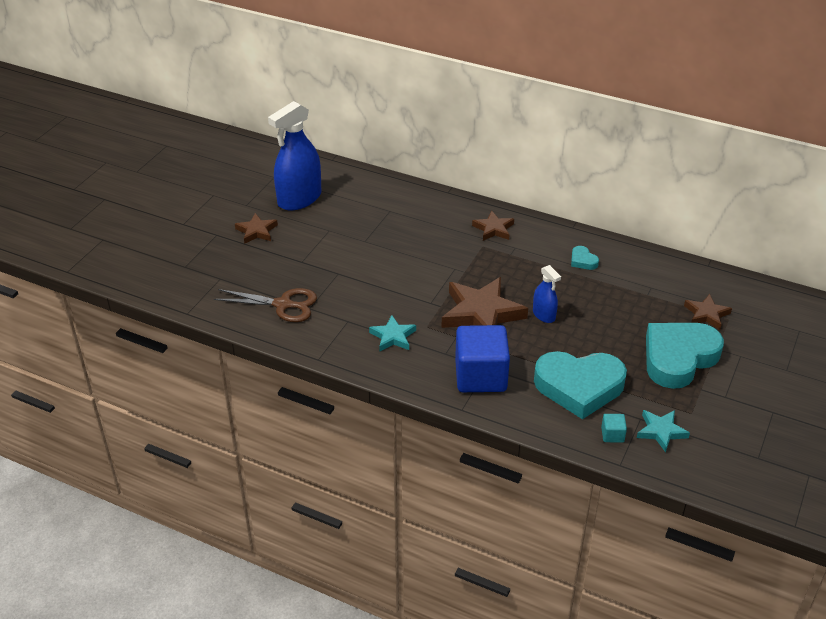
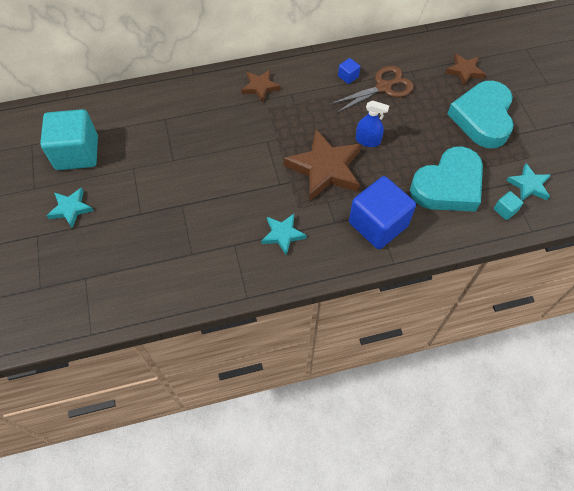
camera: 40 degrees left, 20 degrees up
brown scissors [214,288,317,322] -> brown scissors moved to [330,66,414,113]
brown star [235,213,278,244] -> turquoise star [46,187,94,228]
blue spray bottle [268,101,321,210] -> turquoise cube [40,109,98,170]
turquoise heart [571,246,599,270] -> blue cube [338,58,360,84]

